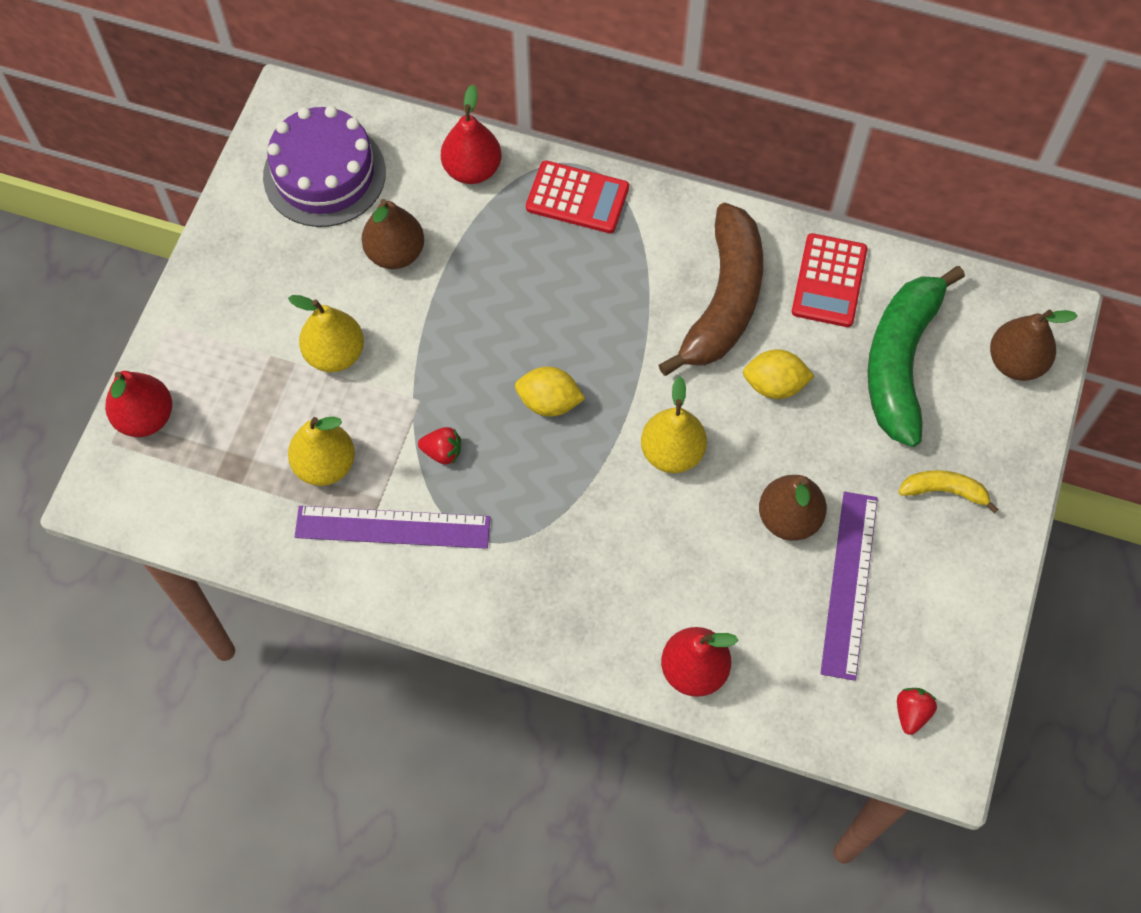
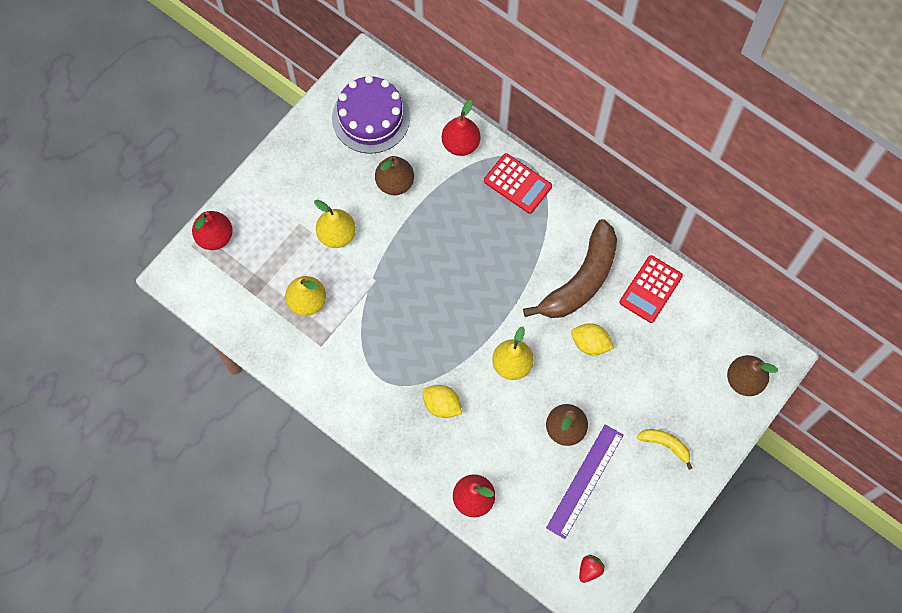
camera: 20 degrees right, 5 degrees up
purple ruler [295,506,490,549] -> none
red strawberry [418,427,461,464] -> none
yellow lemon [515,367,585,417] -> yellow lemon moved to [422,385,462,418]
green banana [868,266,965,447] -> none

